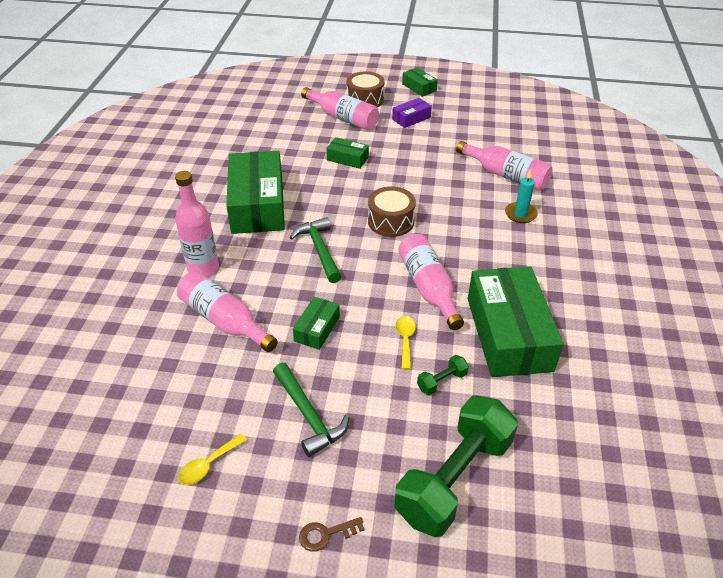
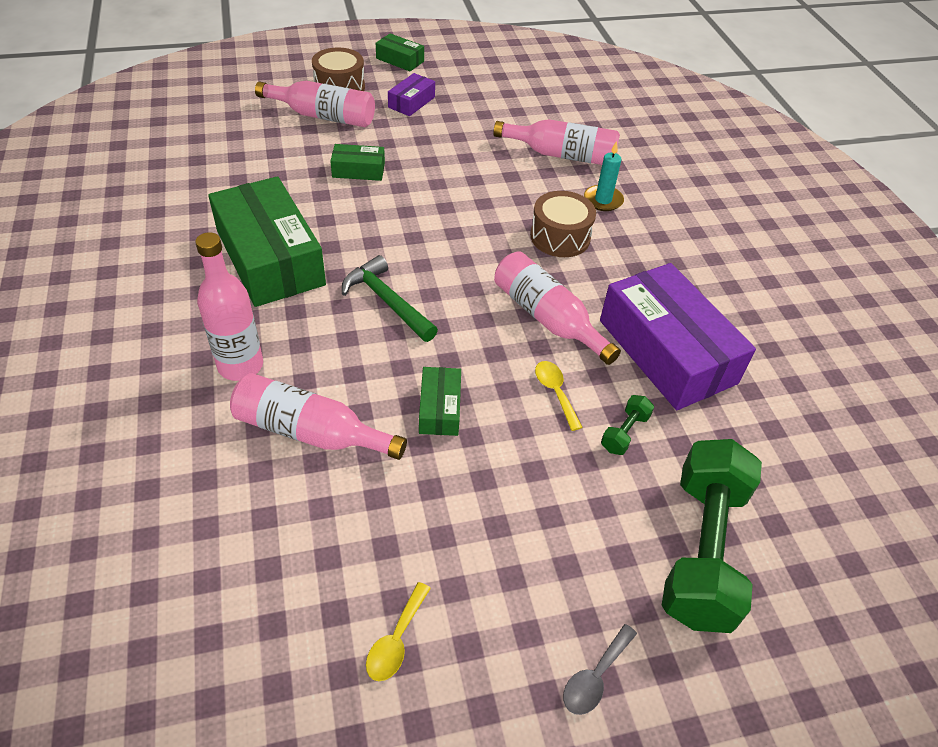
camera: 25 degrees left, 5 degrees up
green hammer [273,363,349,457] -> none
brown key [299,517,364,552] -> grey spoon [563,624,637,715]
brown drum [368,187,416,237] -> brown drum moved to [530,191,596,257]
green box [468,267,563,377] -> purple box [600,263,756,410]

